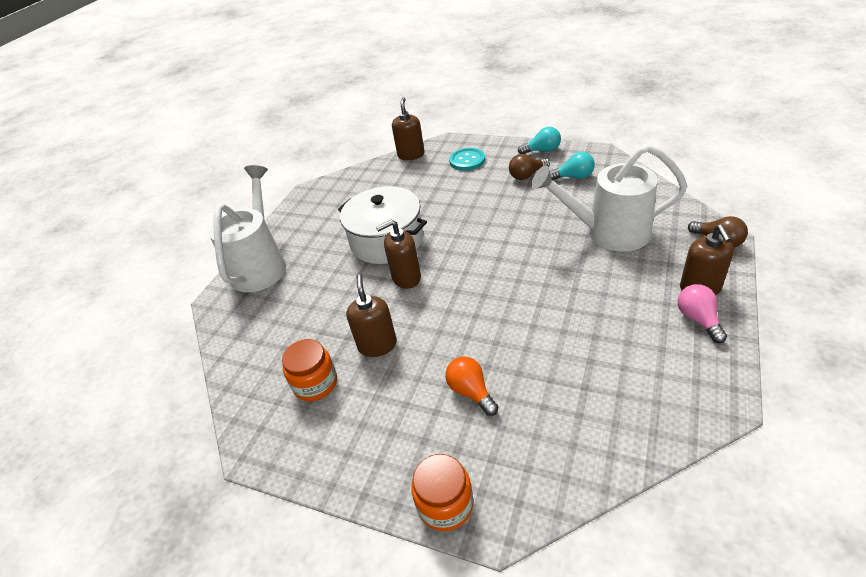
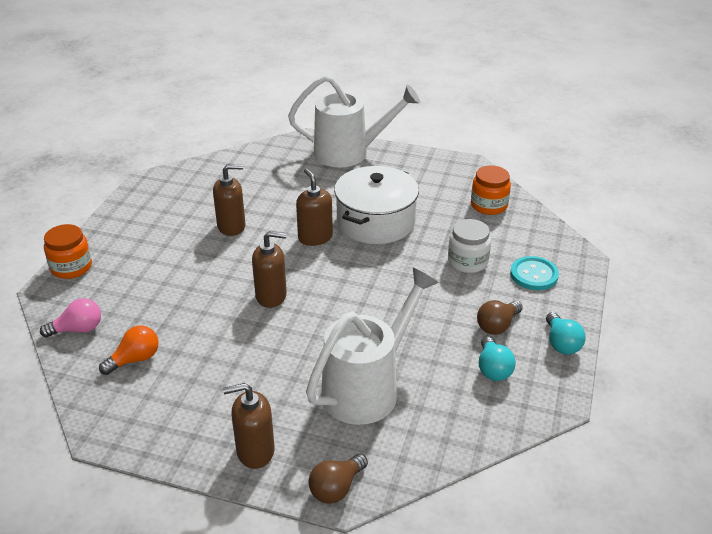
camera: 80 degrees right, 5 degrees down
orange jar [282,339,337,401] -> orange jar moved to [471,165,511,215]
brown soap dispenser [392,97,424,160] -> brown soap dispenser moved to [252,231,287,308]
orange light bulb [445,356,498,416] -> orange light bulb moved to [99,325,158,375]
brown light bulb [509,154,550,180] -> brown light bulb turned 105 degrees counterclockwise [477,300,523,335]
white watering can [531,144,688,251] -> white watering can turned 45 degrees clockwise [306,268,439,425]
pink light bulb [678,284,727,343] -> pink light bulb moved to [40,298,101,338]
none -> white jar [448,219,491,273]

